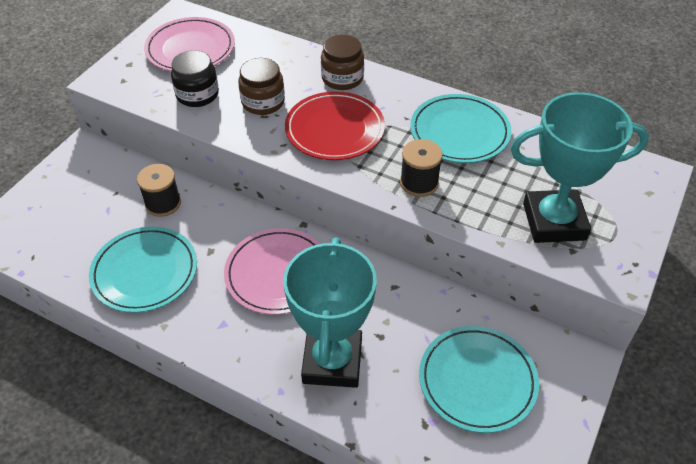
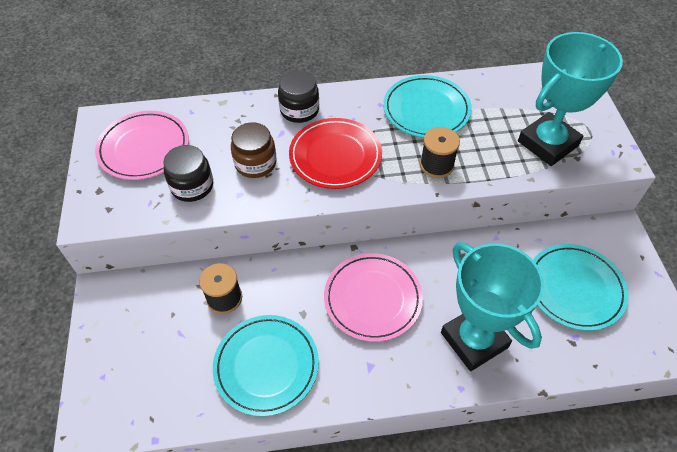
camera: 35 degrees left, 5 degrees up
brown jar [321,35,364,90] -> black jar [278,70,319,123]

